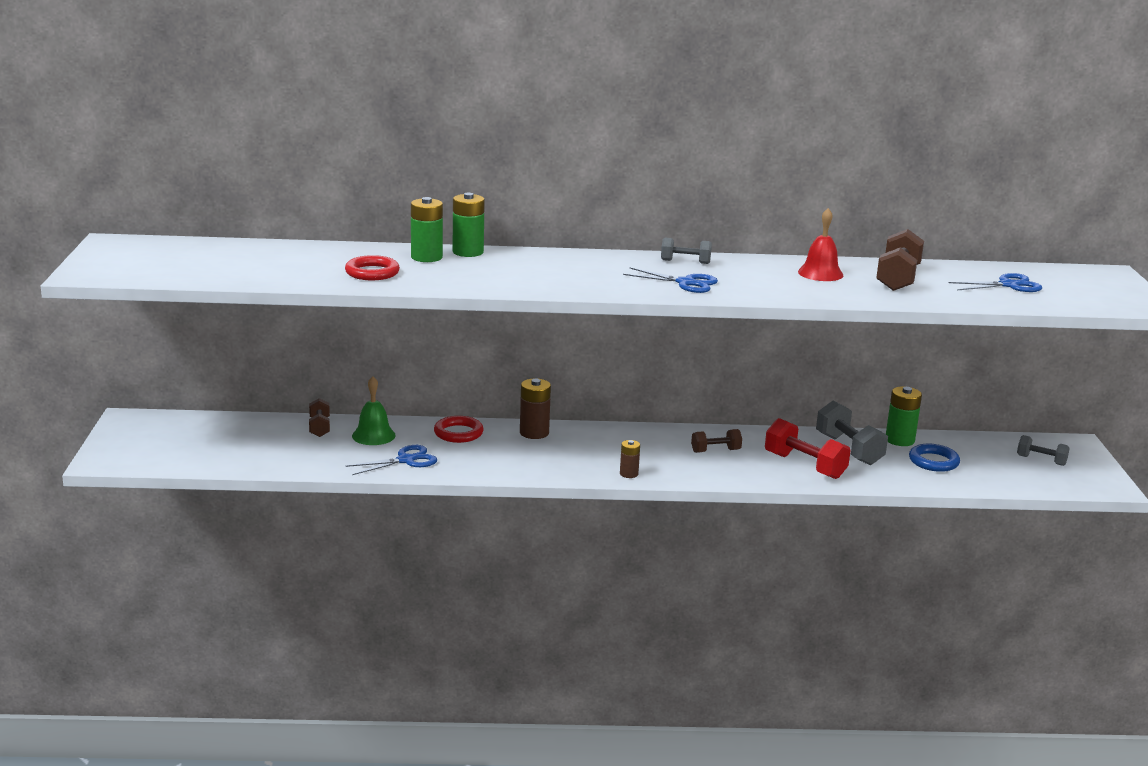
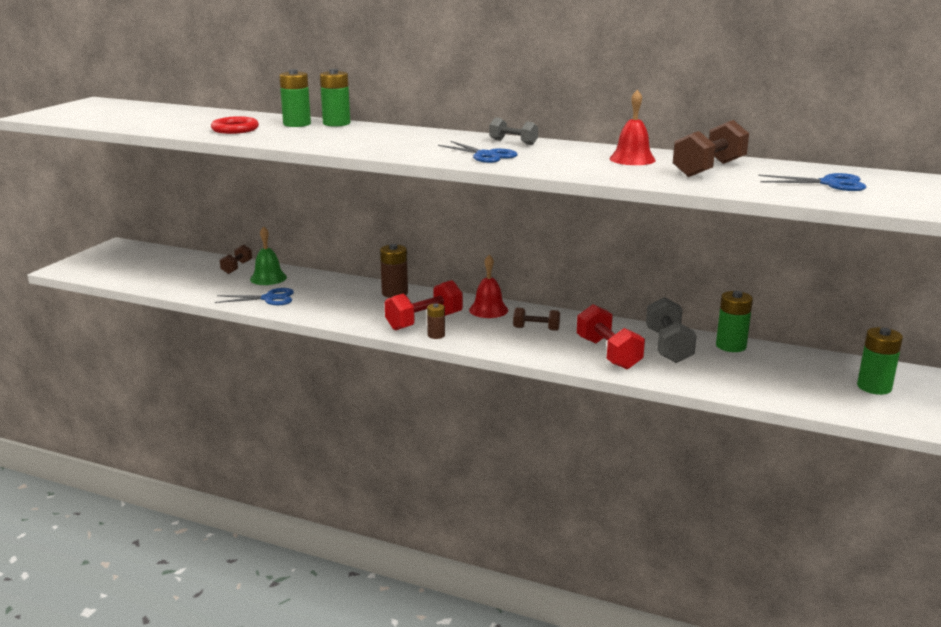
camera: 25 degrees right, 0 degrees up
red ring [434,416,484,443] -> none
blue ring [909,444,960,472] -> none
grey dumbbell [1017,435,1070,466] -> green battery [857,327,903,395]
none -> red dumbbell [385,280,463,330]
none -> red bell [469,255,508,318]

